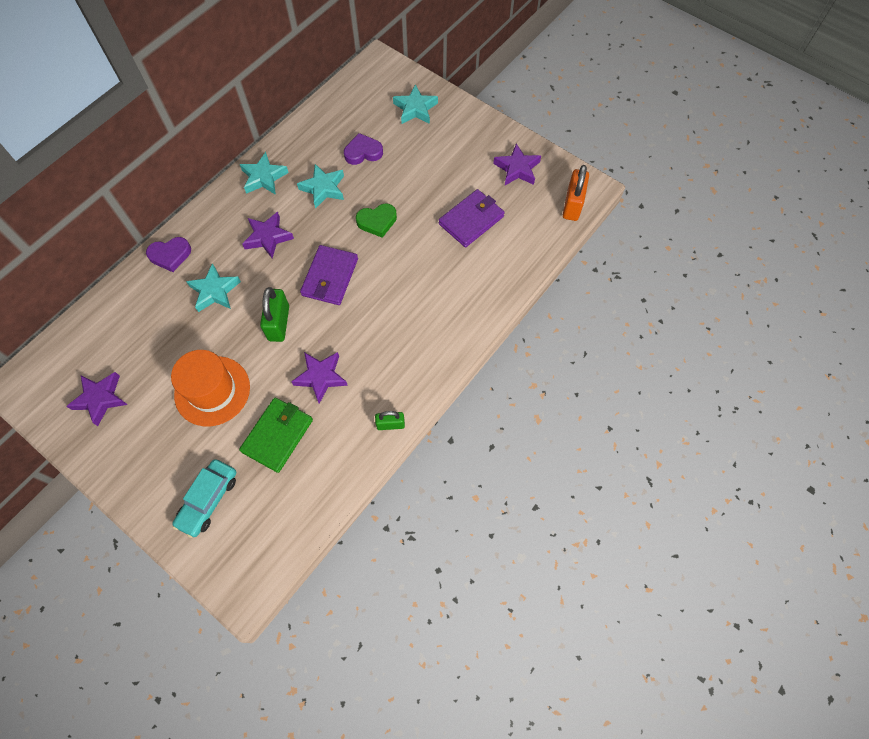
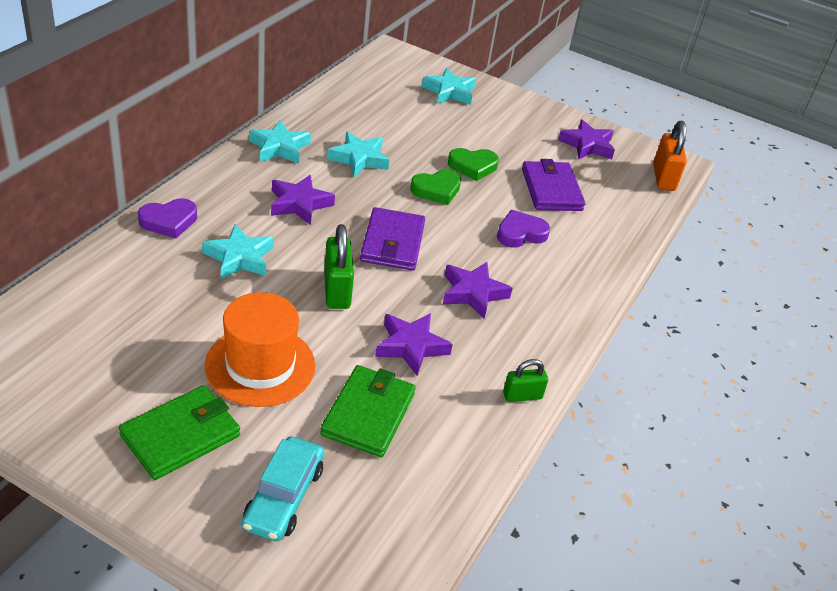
camera: 15 degrees left, 25 degrees down
purple star [66,372,128,426] -> purple star moved to [443,262,513,319]
purple heart [344,133,383,165] -> purple heart moved to [497,210,550,248]
purple wallet [439,189,505,247] -> purple wallet turned 45 degrees counterclockwise [522,159,585,211]
none -> green wallet [119,385,240,480]
none -> green heart [448,148,499,181]

